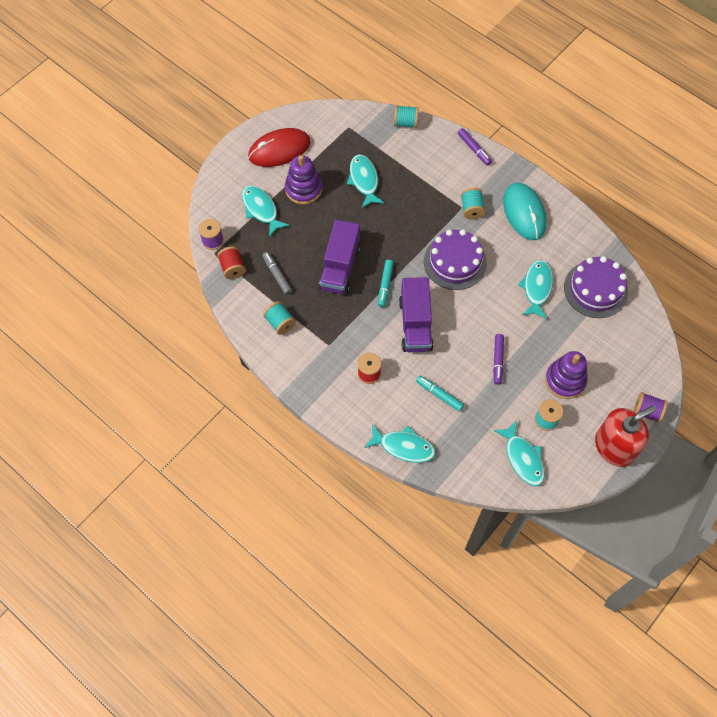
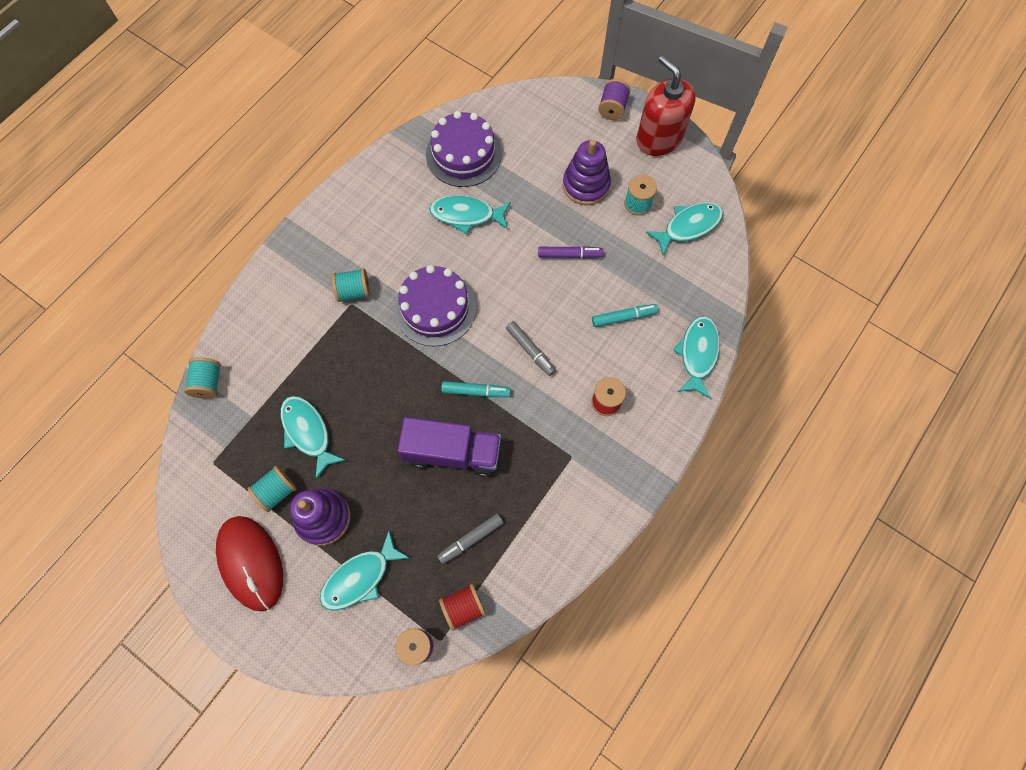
camera: 95 degrees left, 5 degrees up
turquoise spool [263,301,296,335] -> turquoise spool moved to [247,466,296,512]
turquoise fish [347,155,385,209] -> turquoise fish turned 75 degrees clockwise [281,396,346,479]
purple truck [399,277,434,352] -> grey marker [506,321,556,376]
turquoise marker [416,376,464,412] -> turquoise marker turned 135 degrees counterclockwise [592,304,658,327]
purple marker [458,128,492,166] -> none
turquoise mouse [503,183,547,240] -> none

